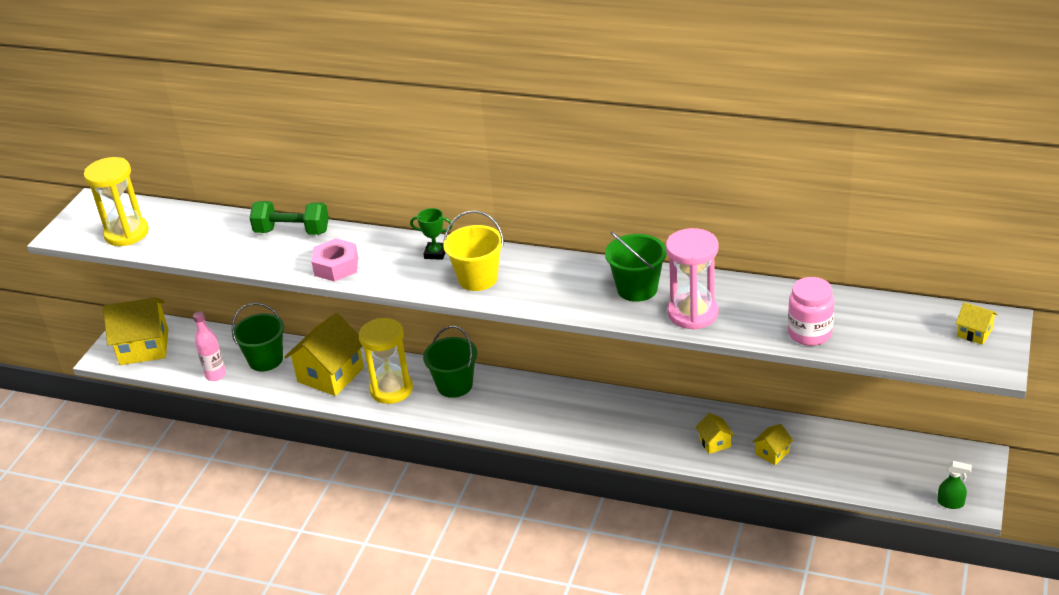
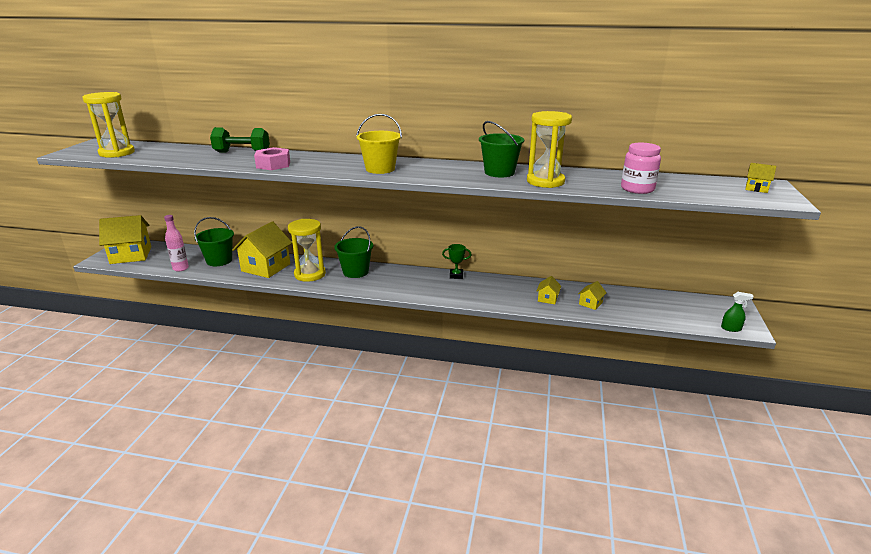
camera: 10 degrees left, 10 degrees down
green trophy [410,208,453,260] -> green trophy moved to [442,244,472,279]
pink hourglass [666,228,719,330] -> yellow hourglass [527,111,572,188]
yellow house [696,413,734,454] -> yellow house turned 45 degrees clockwise [536,276,561,304]

